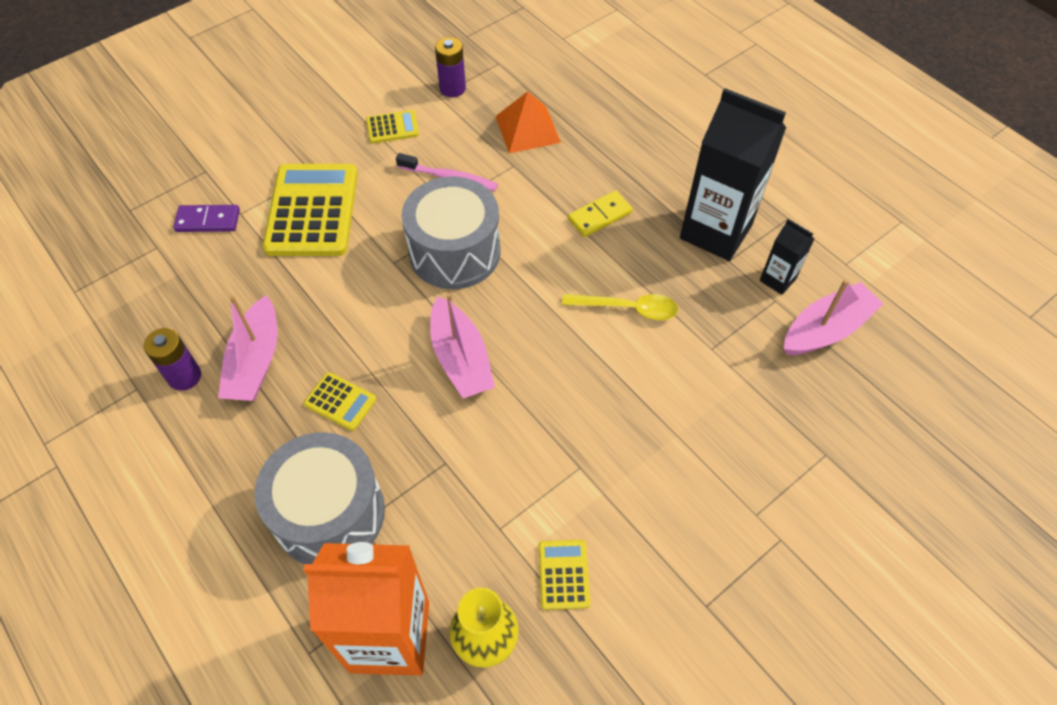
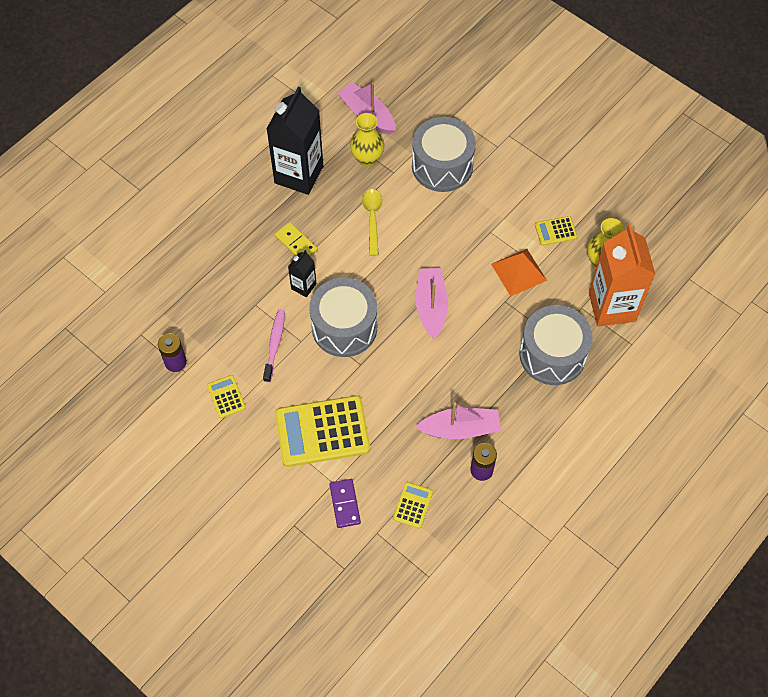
camera: 100 degrees left, 5 degrees up
yellow calculator [304,372,376,431] -> yellow calculator moved to [393,482,433,529]
pink boat [430,293,495,398] -> pink boat turned 60 degrees counterclockwise [416,268,448,339]
orange pyramid [495,91,561,153] -> orange pyramid moved to [491,249,547,296]
black carton [760,219,815,295] -> black carton moved to [288,250,316,297]
none -> yellow vase [350,113,384,167]
none -> grey drum [412,117,476,192]

